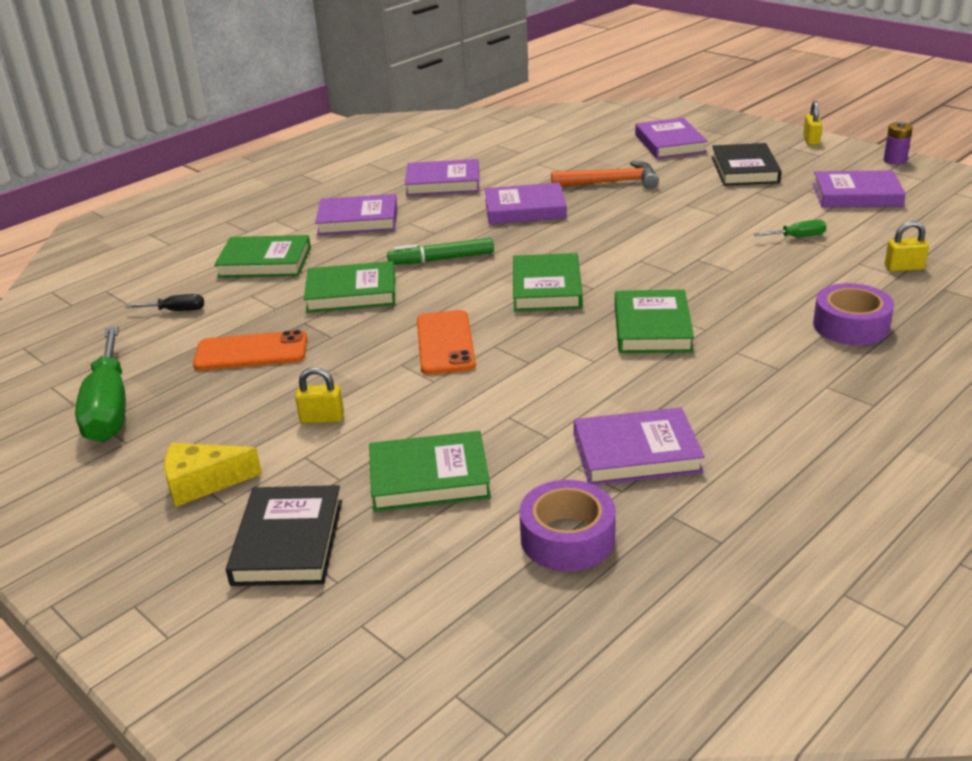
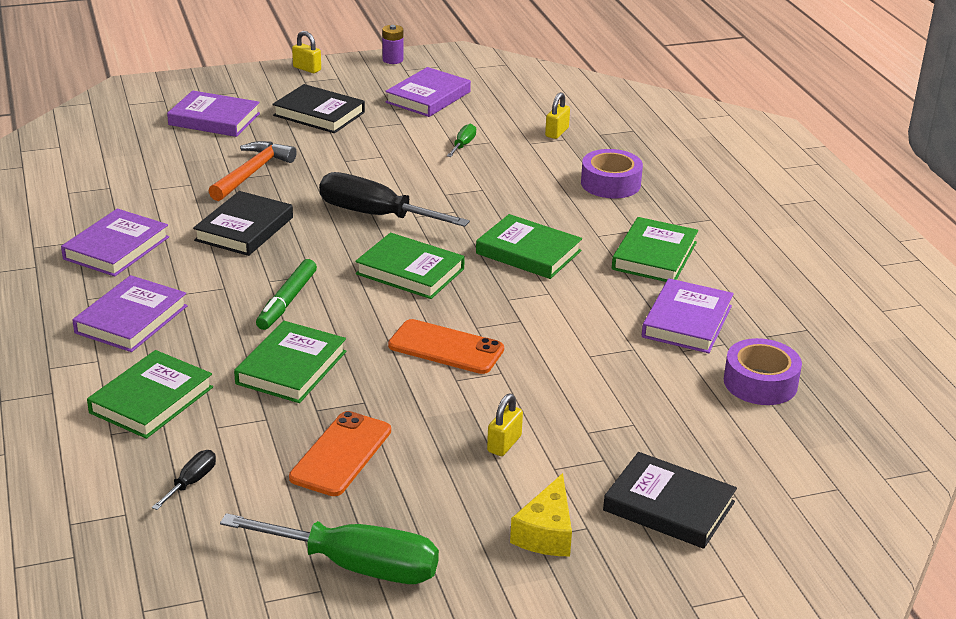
camera: 65 degrees left, 0 degrees up
green book [369,431,491,512] -> green book moved to [612,217,698,282]
purple book [485,183,567,224] -> black book [193,191,293,256]
none -> black screwdriver [319,172,470,227]

